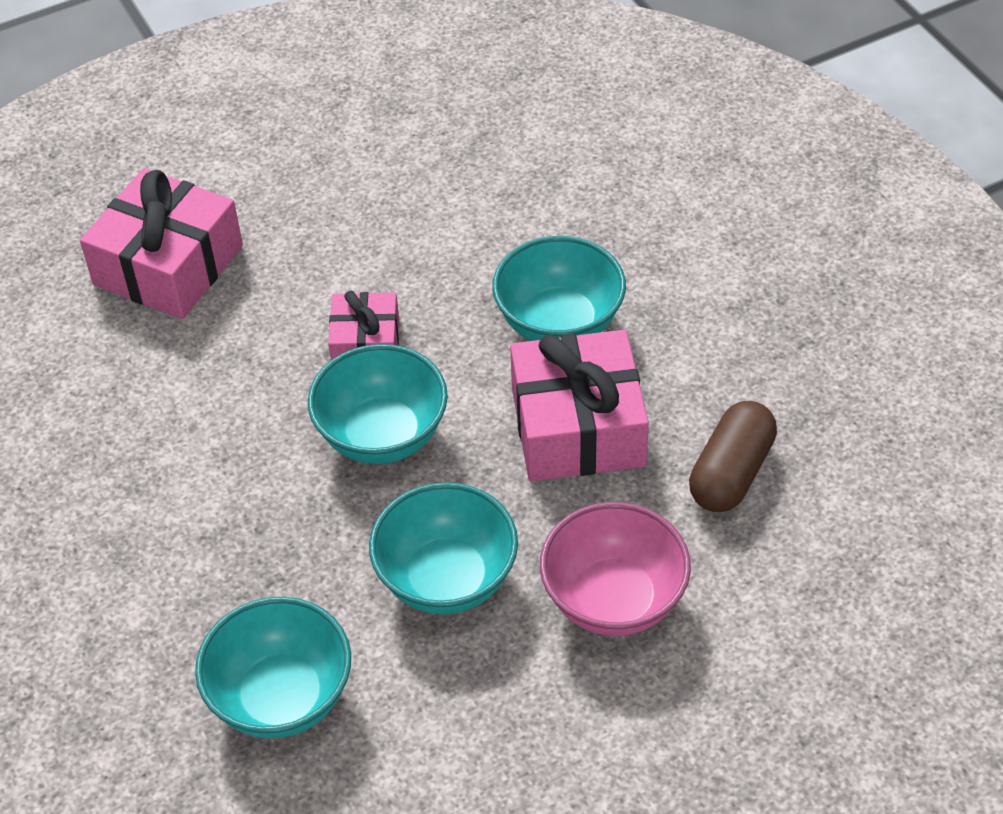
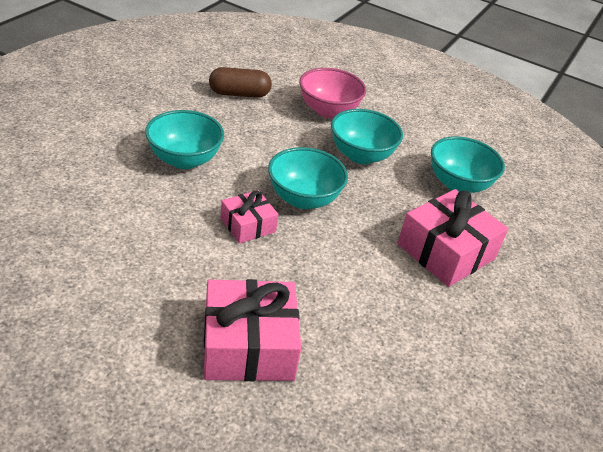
camera: 130 degrees left, 10 degrees down
pink gift [510,330,649,481] -> pink gift moved to [398,189,508,287]

